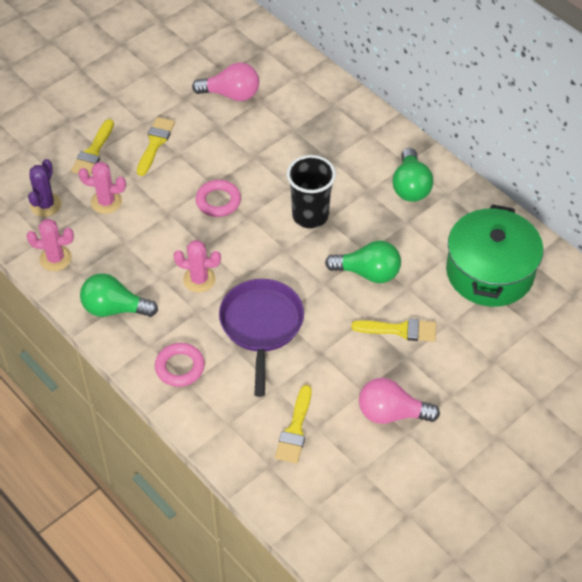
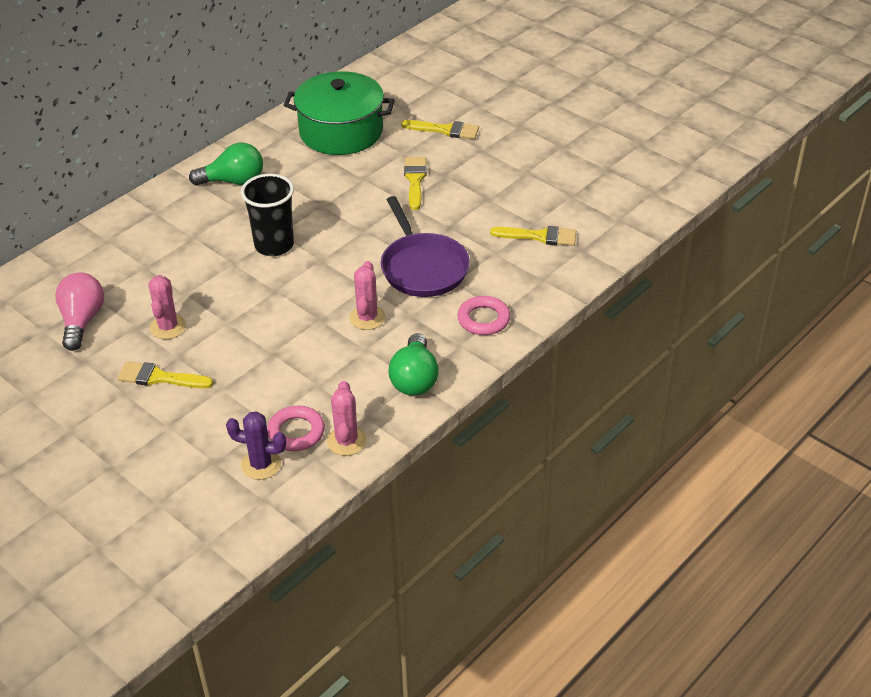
camera: 95 degrees left, 10 degrees down
yellow brush [71,119,114,176] -> yellow brush moved to [401,120,479,139]
pink cactus [78,162,126,214] -> pink cactus moved to [149,275,186,339]
pink ring [196,180,241,217] -> pink ring moved to [267,406,325,451]
purple pan [219,279,304,397] -> purple pan turned 105 degrees counterclockwise [381,196,470,297]
green light bulb [325,241,401,283] -> none
pink light bulb [359,378,440,424] -> none

